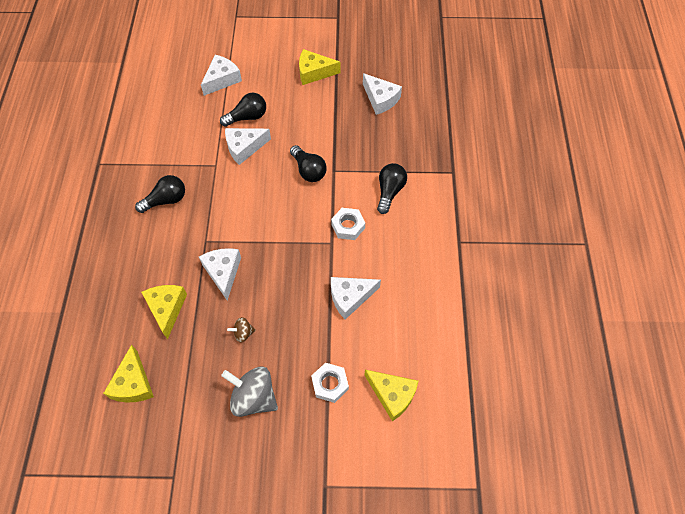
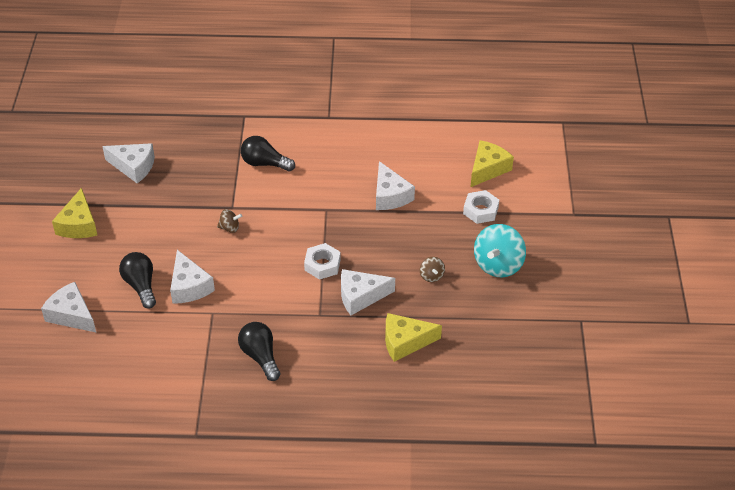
camera: 90 degrees left, 15 degrees down
yellow cheese [103,345,154,403] -> none
grey spinning top [221,366,278,417] -> turquoise spinning top [474,224,526,277]
black light bulb [290,145,327,182] -> brown spinning top [217,209,242,233]
white nut [331,208,365,240] -> white nut moved to [304,243,341,280]
white cheese [363,73,402,115] -> white cheese turned 60 degrees clockwise [102,143,155,183]

